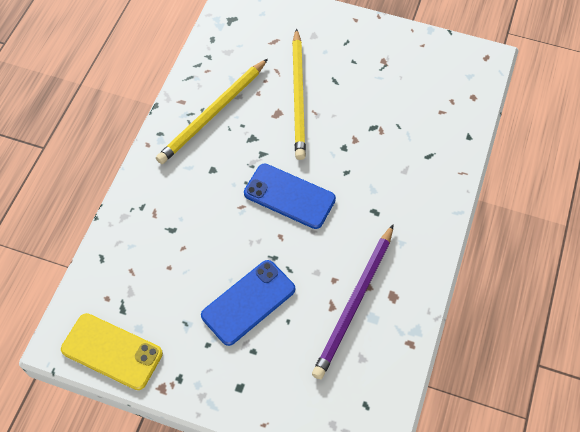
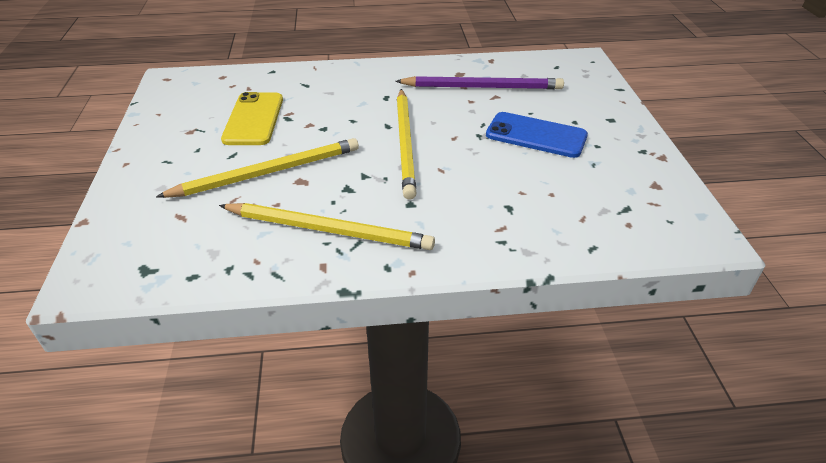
camera: 115 degrees left, 20 degrees down
yellow phone [61,313,163,390] -> yellow phone moved to [221,92,283,145]
blue phone [244,164,336,229] -> yellow pencil [397,89,417,200]

